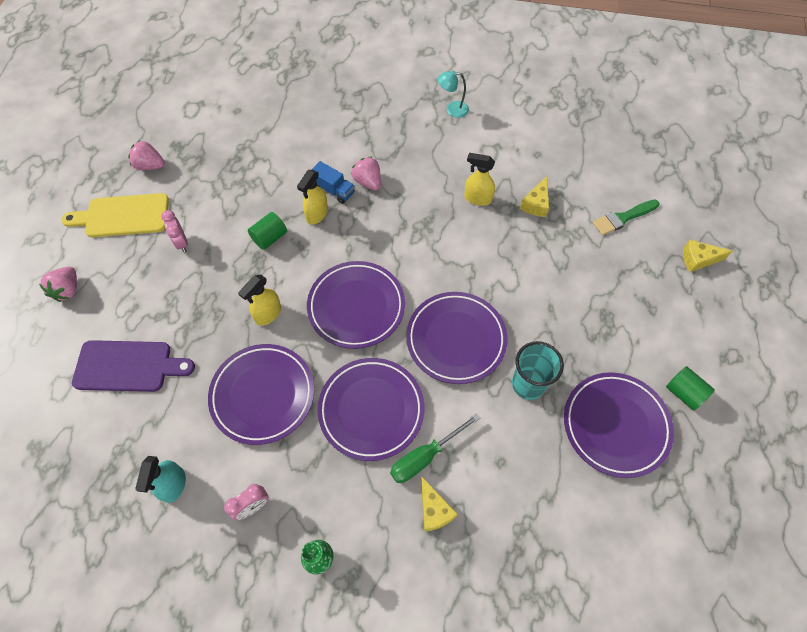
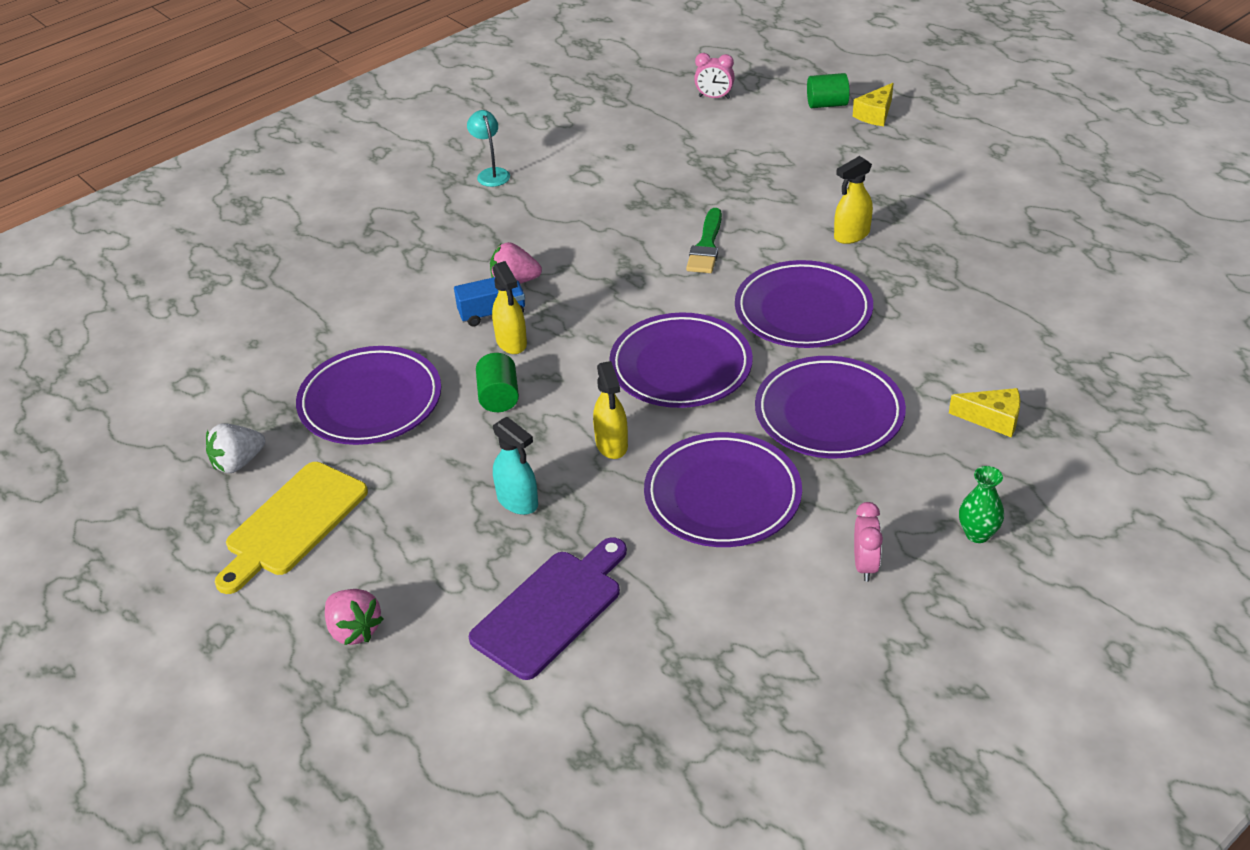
camera: 50 degrees left, 20 degrees down
pink strawberry [128,140,165,170] -> white strawberry [206,423,265,473]
turquoise spray bottle [135,456,186,503] -> turquoise spray bottle moved to [493,417,538,515]
pink clock [161,210,188,252] -> pink clock moved to [694,53,735,99]
green screwdriver [390,413,480,483] -> none
turquoise lamp [438,71,469,118] -> turquoise lamp turned 120 degrees clockwise [467,110,510,187]
yellow spray bottle [464,153,495,206] -> yellow spray bottle moved to [834,156,873,244]
turquoise cup [512,341,564,400] -> none
yellow cheese [520,176,549,217] -> none
purple plate [564,372,674,478] -> purple plate moved to [296,346,441,445]
green brush [592,199,659,236] -> green brush moved to [686,208,722,273]
green cylinder [666,366,715,410] -> green cylinder moved to [807,73,849,108]

